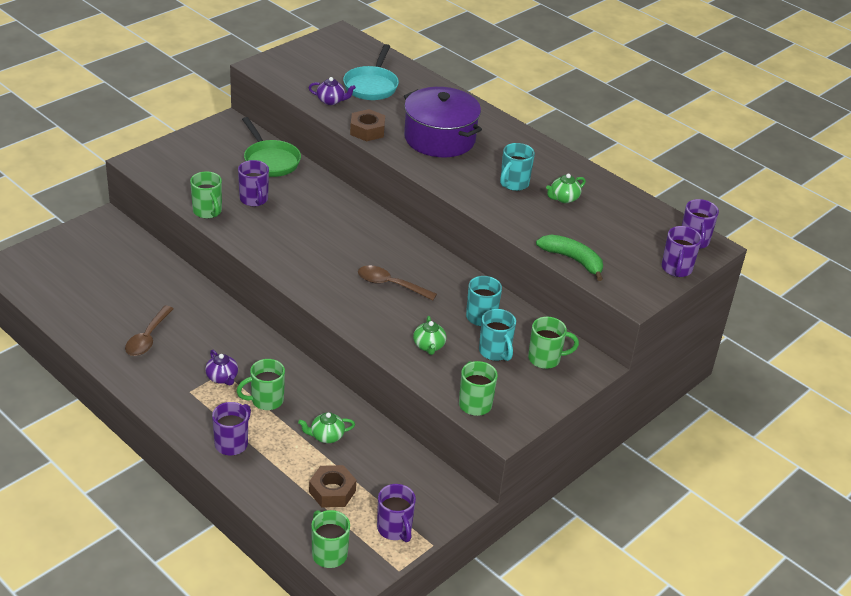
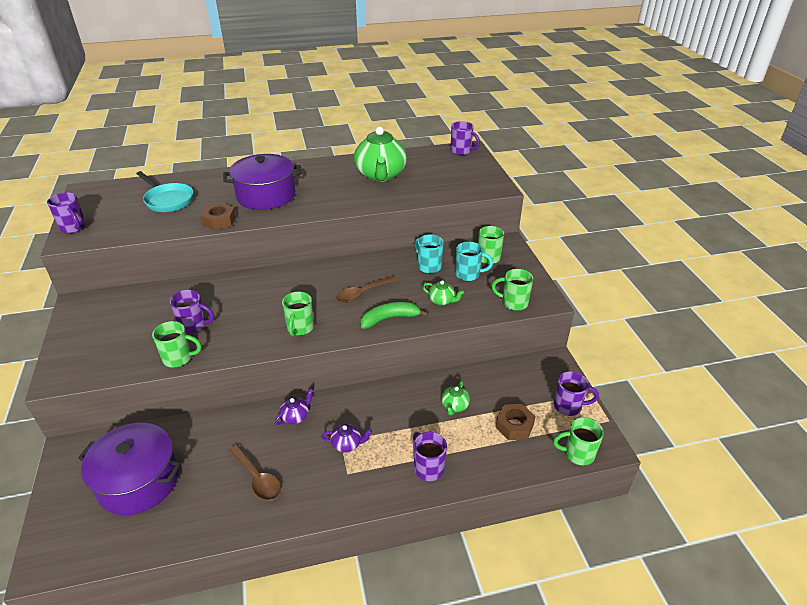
camera: 55 degrees left, 0 degrees up
green mug [237,359,285,410] -> green mug moved to [282,292,314,336]
green pan [242,117,301,177] -> none
purple teapot [309,77,356,105] -> purple teapot moved to [275,388,313,425]
turquoise mug [500,143,535,191] -> none
green banana [536,235,603,281] -> green banana moved to [360,302,428,329]
green teapot [546,174,586,203] -> green teapot [354,126,407,182], size x2.32
purple mug [662,226,702,277] -> purple mug moved to [47,192,86,233]
none -> purple pot [78,423,181,515]

